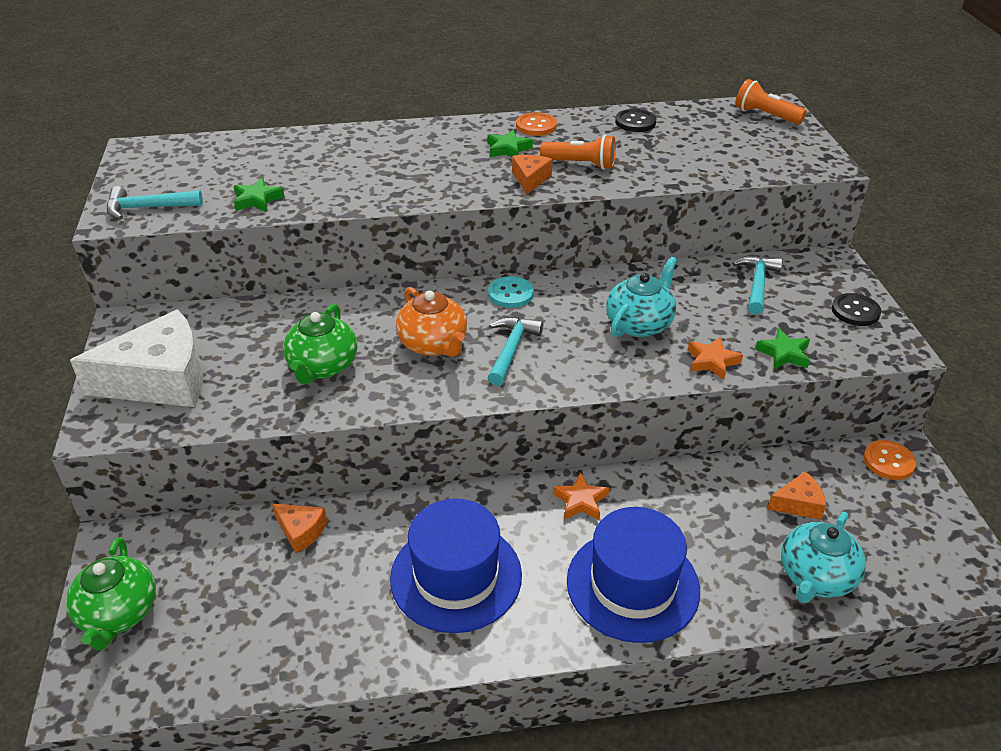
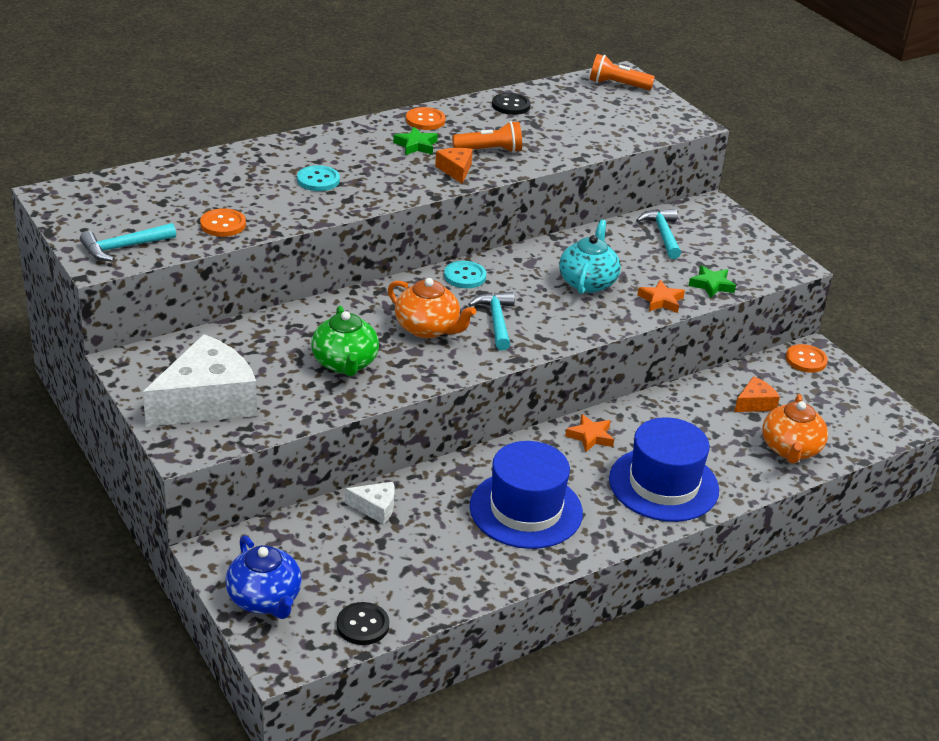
camera: 25 degrees left, 5 degrees down
green teapot [66,537,156,650] -> blue teapot [225,535,302,619]
green star [234,178,285,212] -> orange button [200,208,246,237]
orange cheese [272,504,327,553] -> white cheese [345,482,395,525]
turquoise teapot [781,512,866,603] -> orange teapot [762,394,828,464]
black button [832,293,881,326] -> black button moved to [337,602,389,645]
none -> turquoise button [297,165,340,191]

